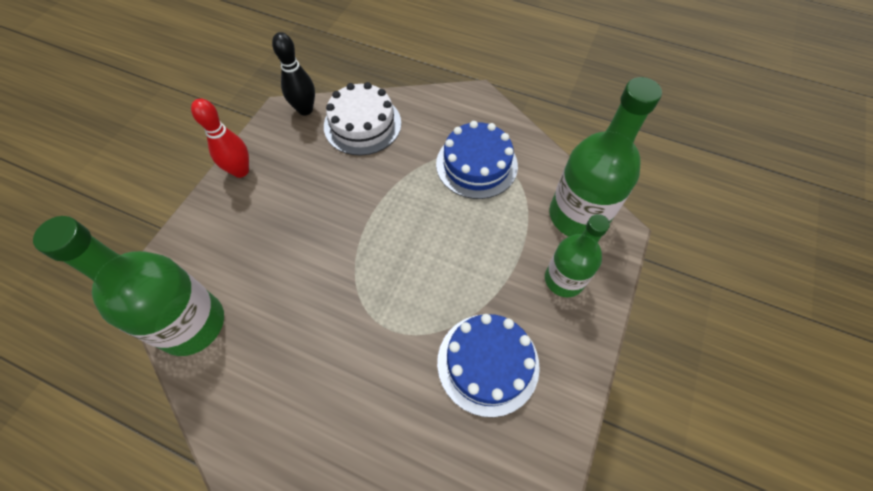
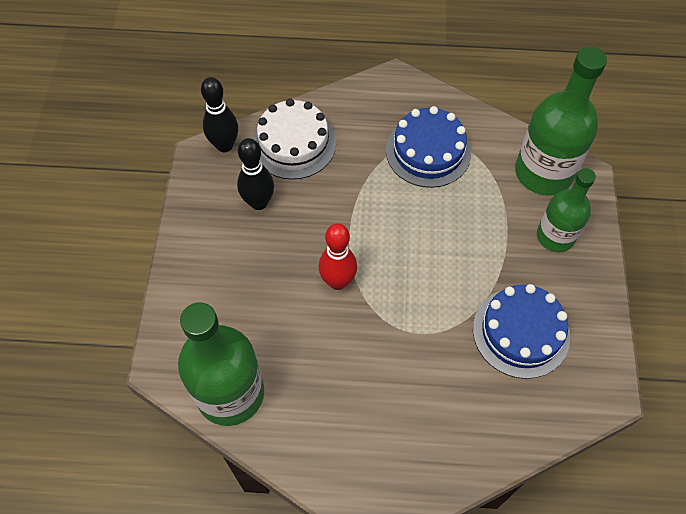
camera: 20 degrees left, 0 degrees up
red bowling pin [191,99,249,178] -> red bowling pin moved to [319,223,357,290]
none -> black bowling pin [237,138,274,210]

